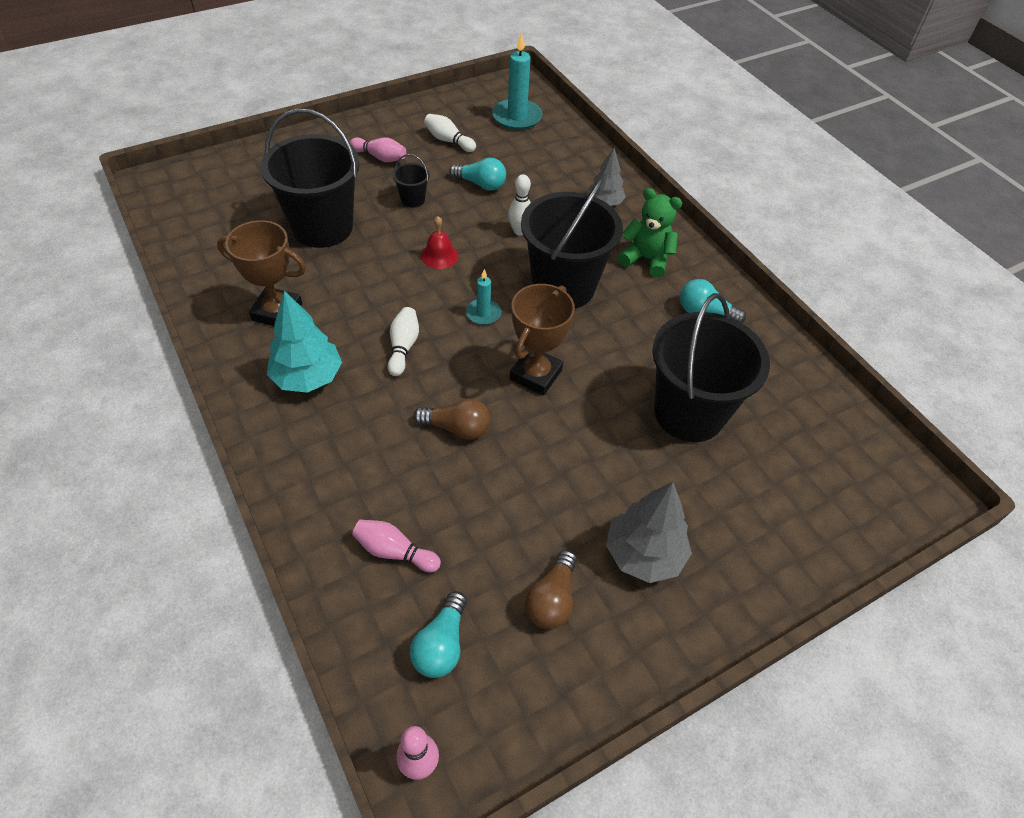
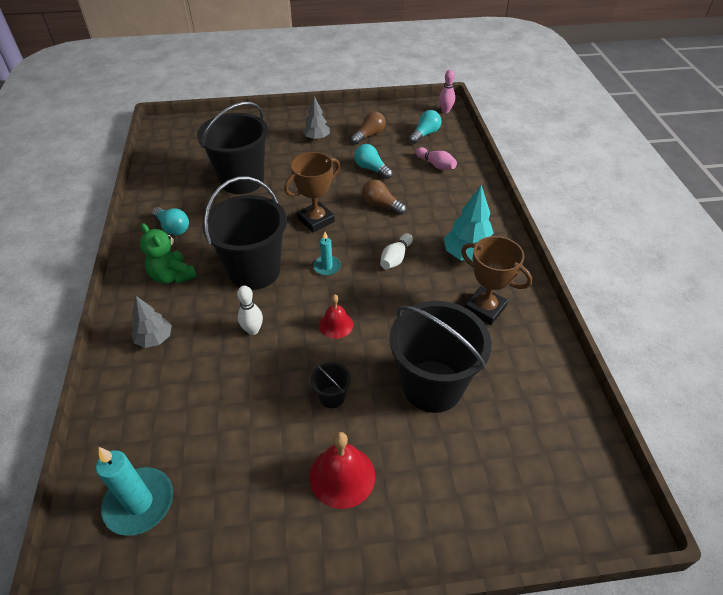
camera: 155 degrees left, 5 degrees down
pink bowling pin [350,137,406,162] -> red bell [310,432,375,509]
white bowling pin [424,114,476,152] -> none
turquoise light bulb [449,158,506,191] -> turquoise light bulb moved to [354,144,393,179]
grey tree [606,482,692,583] -> grey tree [303,96,330,140], size x0.66

